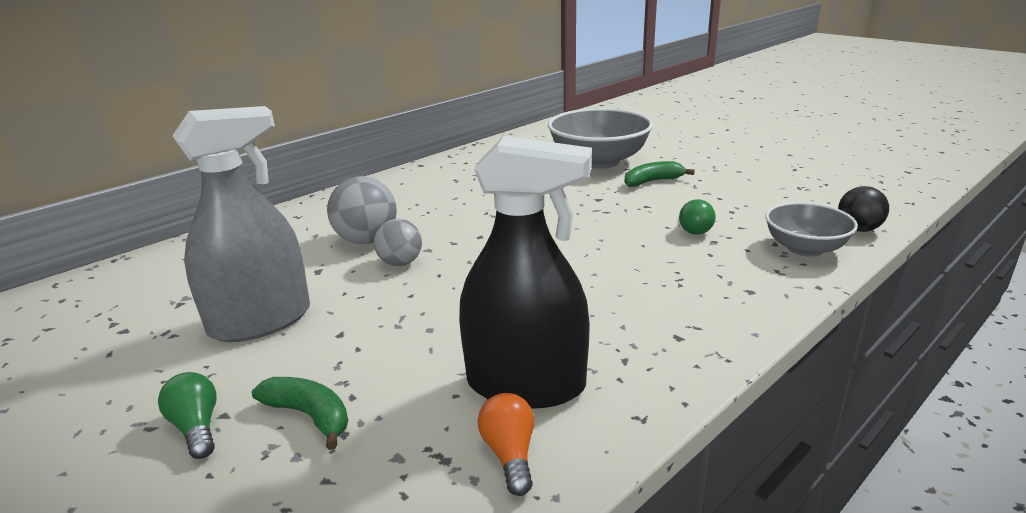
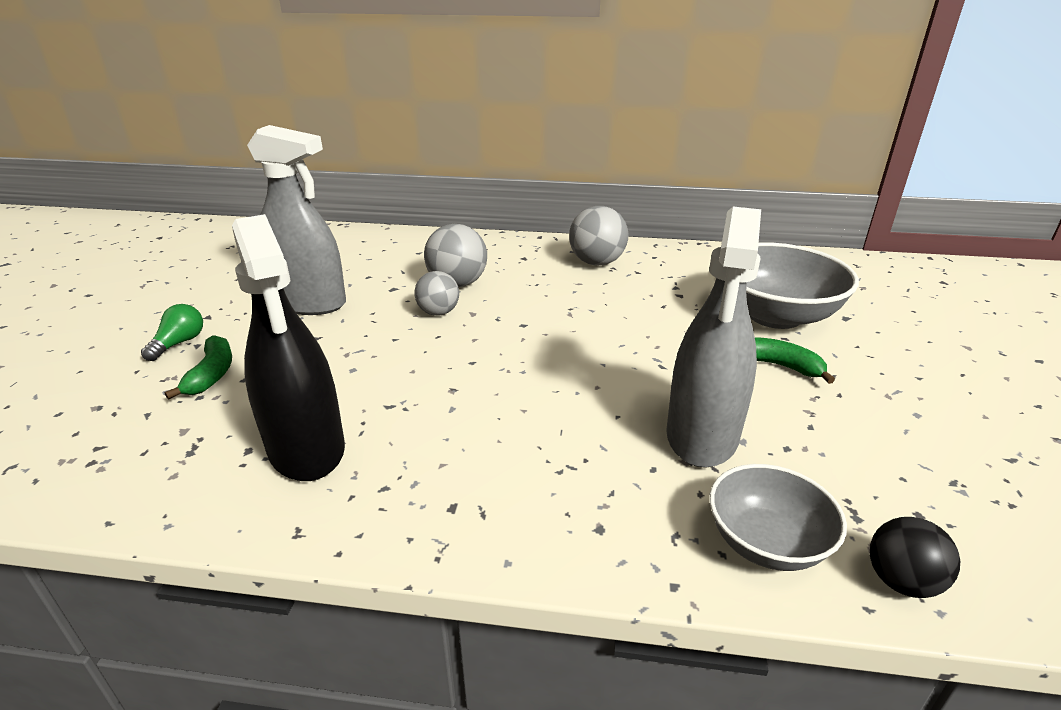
camera: 50 degrees right, 5 degrees up
orange light bulb [478,393,534,496] -> none
green light bulb [679,199,716,235] -> grey spray bottle [666,207,761,468]
none -> grey ball [569,206,629,266]

